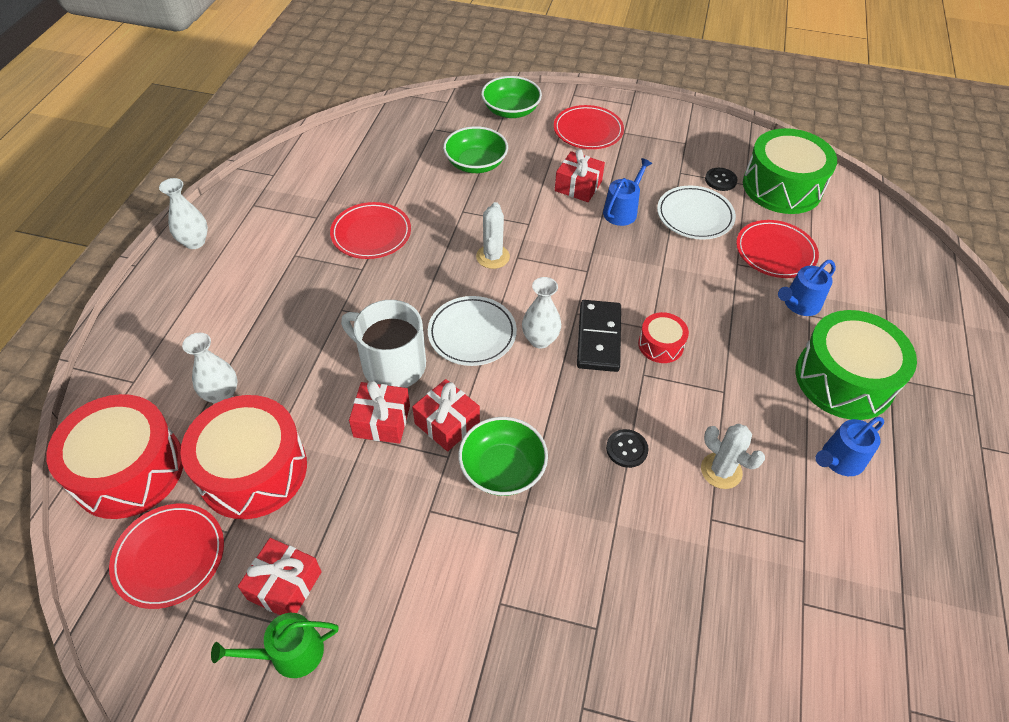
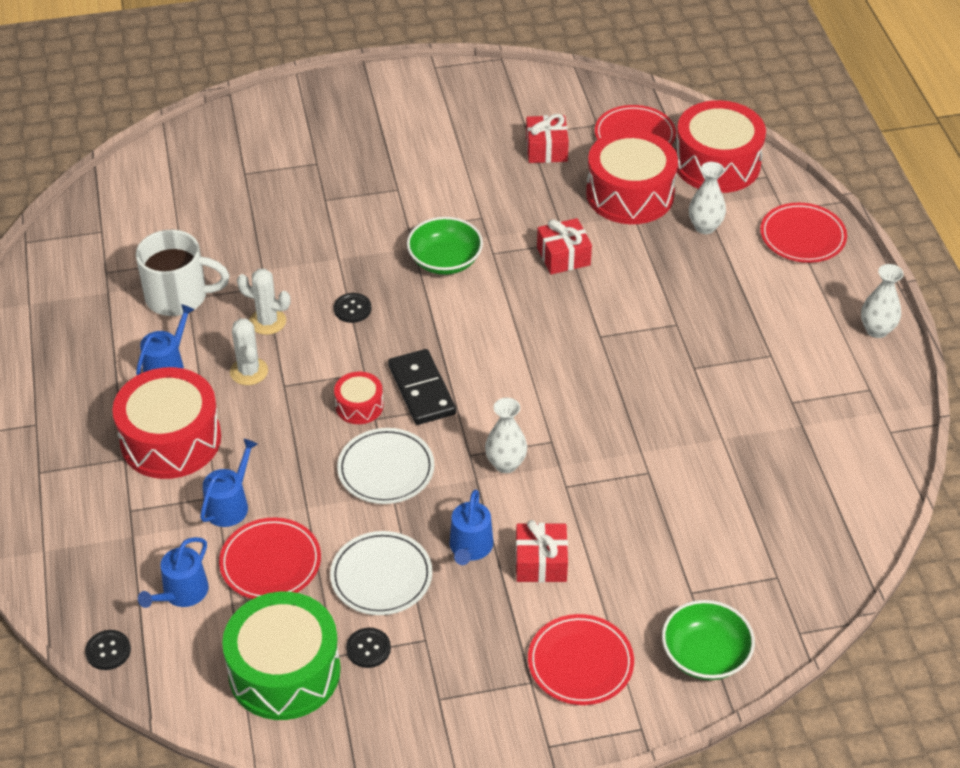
camera: 155 degrees right, 5 degrees down
green watering can [211,613,339,678] -> none
red plate [330,202,411,259] -> red plate moved to [760,203,847,263]
white mug [341,300,426,388] -> white mug moved to [136,230,230,316]
red gift [412,379,480,451] -> none
white plate [428,296,517,366] -> white plate moved to [337,428,434,504]
green bowl [443,126,508,173] -> none
white cactus [476,202,510,269] -> white cactus moved to [230,318,268,385]
white vase [522,277,561,349] -> white vase moved to [485,398,527,473]
green drum [796,310,917,420] -> red drum [112,367,221,479]
none -> black button [85,630,131,670]
none -> blue watering can [138,537,209,608]

